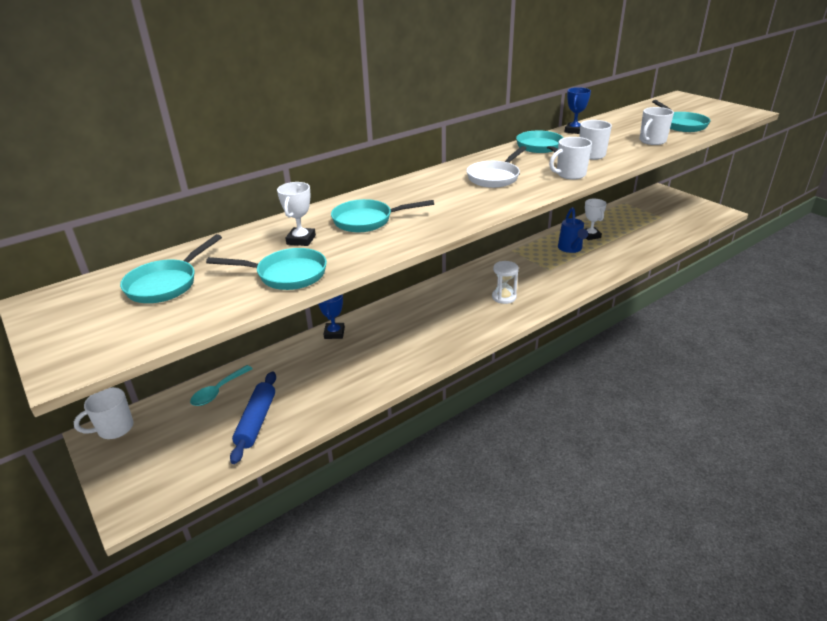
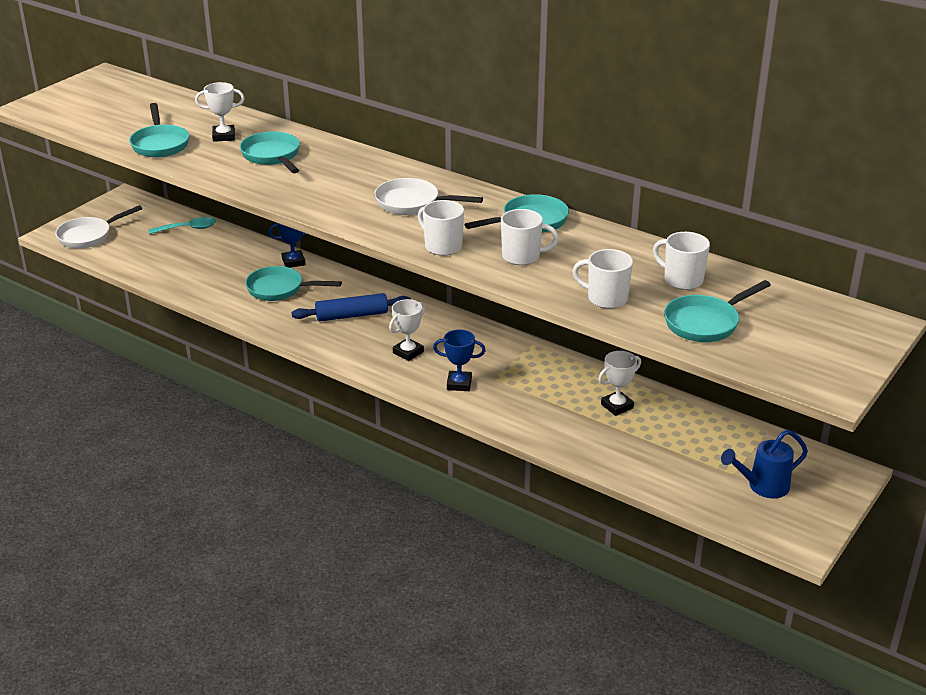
camera: 70 degrees right, 0 degrees up
white mug [74,387,134,439] -> white mug moved to [653,232,710,290]
turquoise pan [120,234,222,303] -> turquoise pan moved to [245,266,342,301]
turquoise spoon [190,365,253,406] -> turquoise spoon turned 150 degrees clockwise [148,217,216,234]
blue rolling pin [230,371,276,464] -> blue rolling pin moved to [291,293,411,322]
white hourglass [492,261,519,304] -> white trophy [389,299,425,361]
blue watering can [558,207,588,253] -> blue watering can moved to [721,430,808,498]
blue trophy [565,87,591,134] -> blue trophy moved to [433,330,486,391]
none -> white pan [55,205,142,249]

